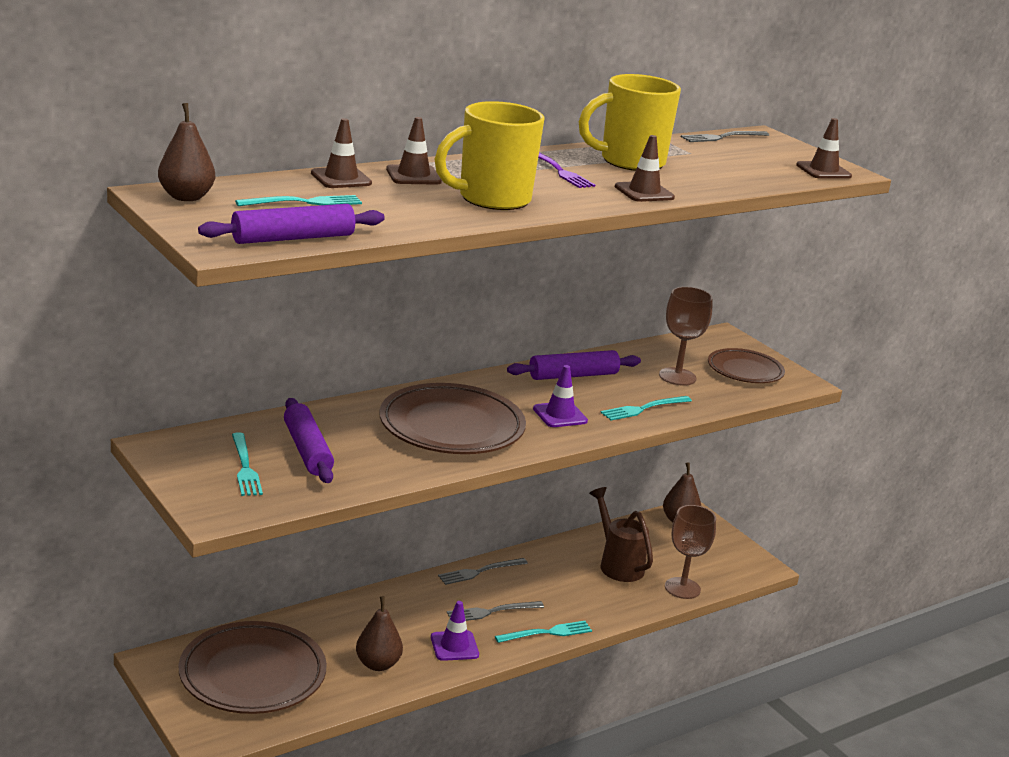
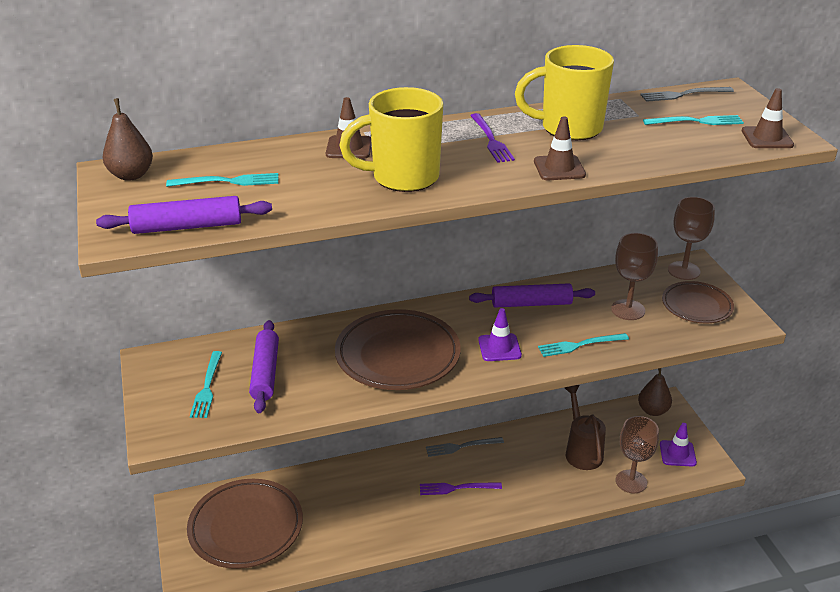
camera: 20 degrees right, 10 degrees up
brown traffic cone [311,118,372,188] -> none
brown pear [356,596,403,671] -> none
purple traffic cone [431,601,479,661] -> purple traffic cone moved to [660,423,697,466]
grey fork [447,601,544,621] -> purple fork [420,482,502,495]
turquoise fork [495,621,592,643] -> turquoise fork moved to [643,115,744,125]
none -> brown goblet [668,197,715,280]

